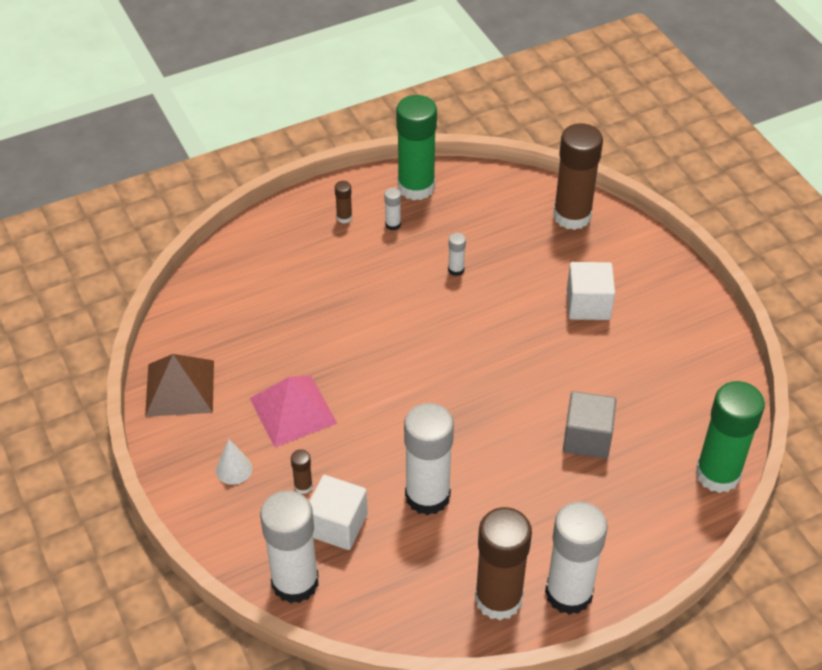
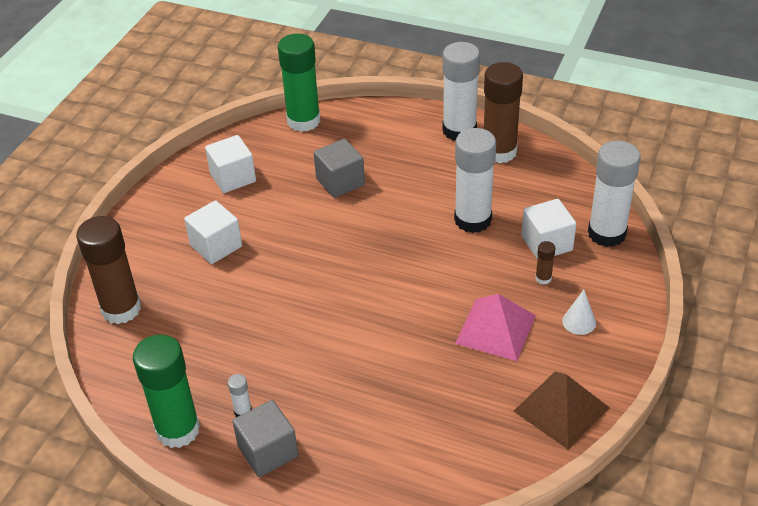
camera: 130 degrees left, 5 degrees down
brown glue stick [335,181,352,223] -> grey cube [232,400,298,477]
white glue stick [448,233,466,276] -> none
none -> white cube [205,135,256,193]

